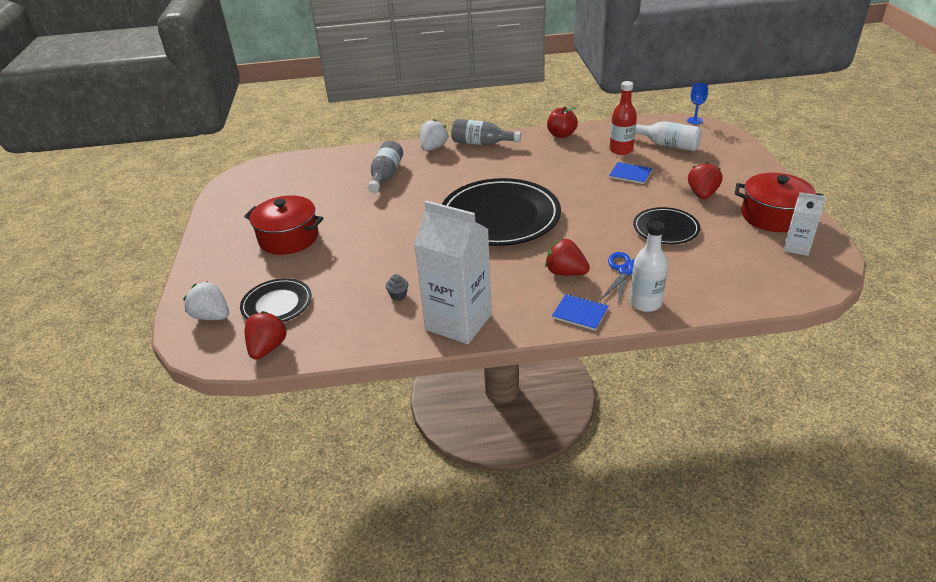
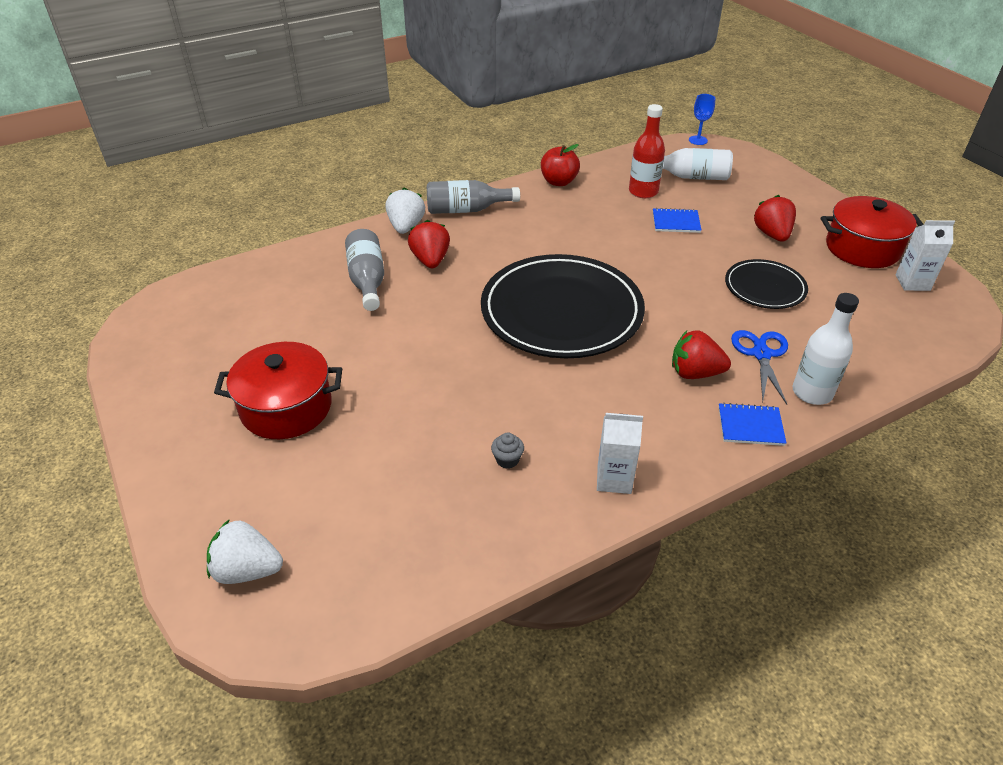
camera: 25 degrees left, 5 degrees up
black plate [240,278,312,322] -> none
red strawberry [245,311,288,360] -> red strawberry moved to [408,220,450,268]
white carton [414,201,492,344] -> white carton [597,413,643,494], size x0.50

